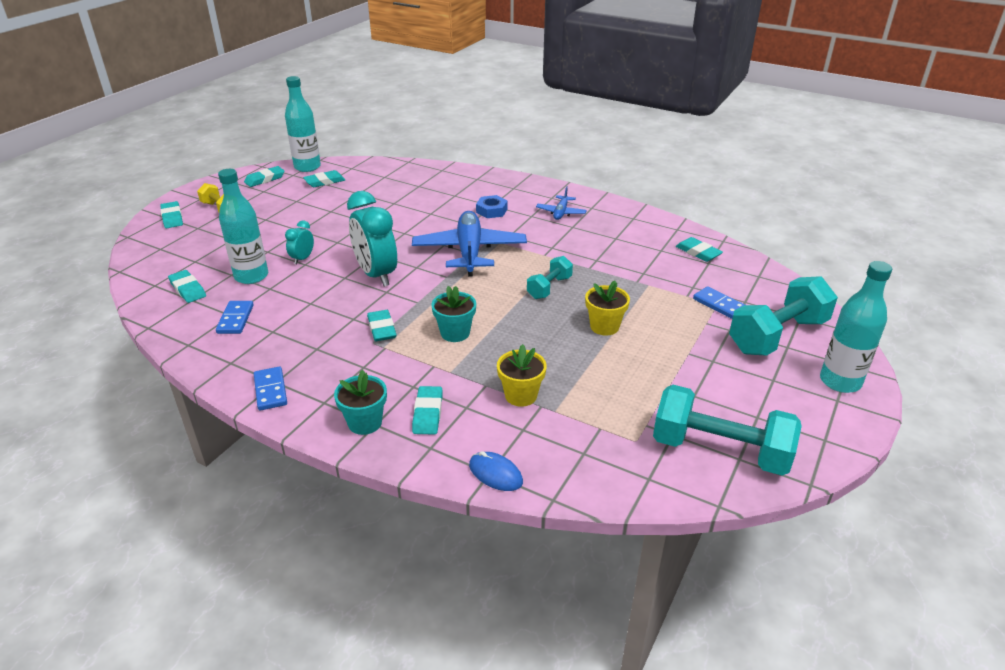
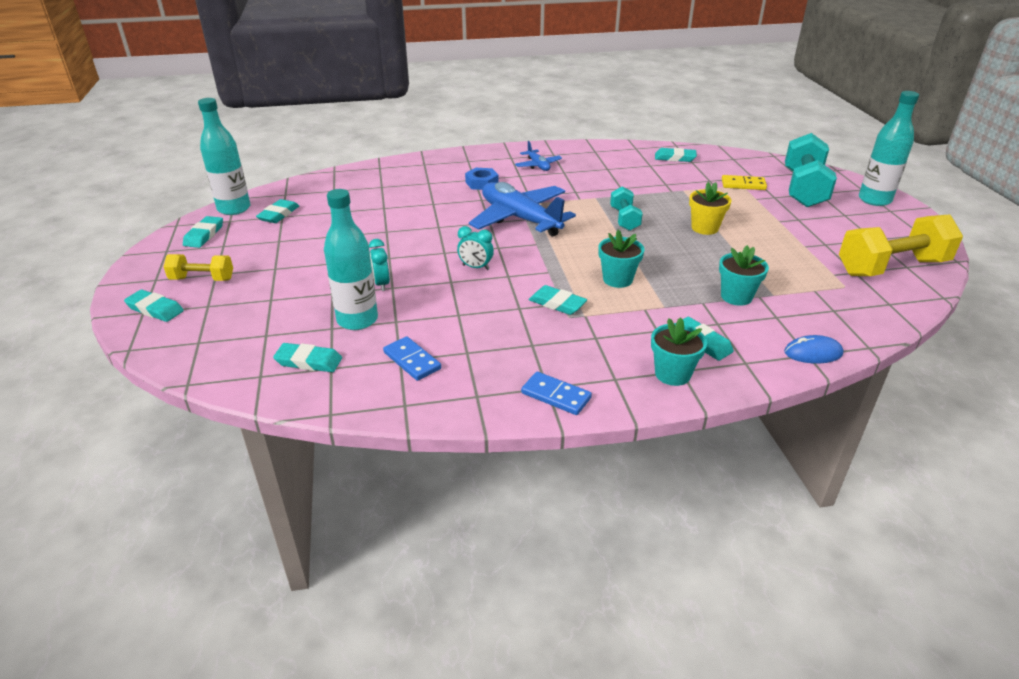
camera: 40 degrees left, 0 degrees up
turquoise clock [347,191,397,286] -> turquoise clock [457,226,494,270], size x0.48
yellow flower pot [497,344,547,407] -> turquoise flower pot [719,245,769,306]
turquoise dumbbell [653,385,802,476] -> yellow dumbbell [839,214,963,276]
blue domino [693,286,745,319] -> yellow domino [722,175,767,190]

